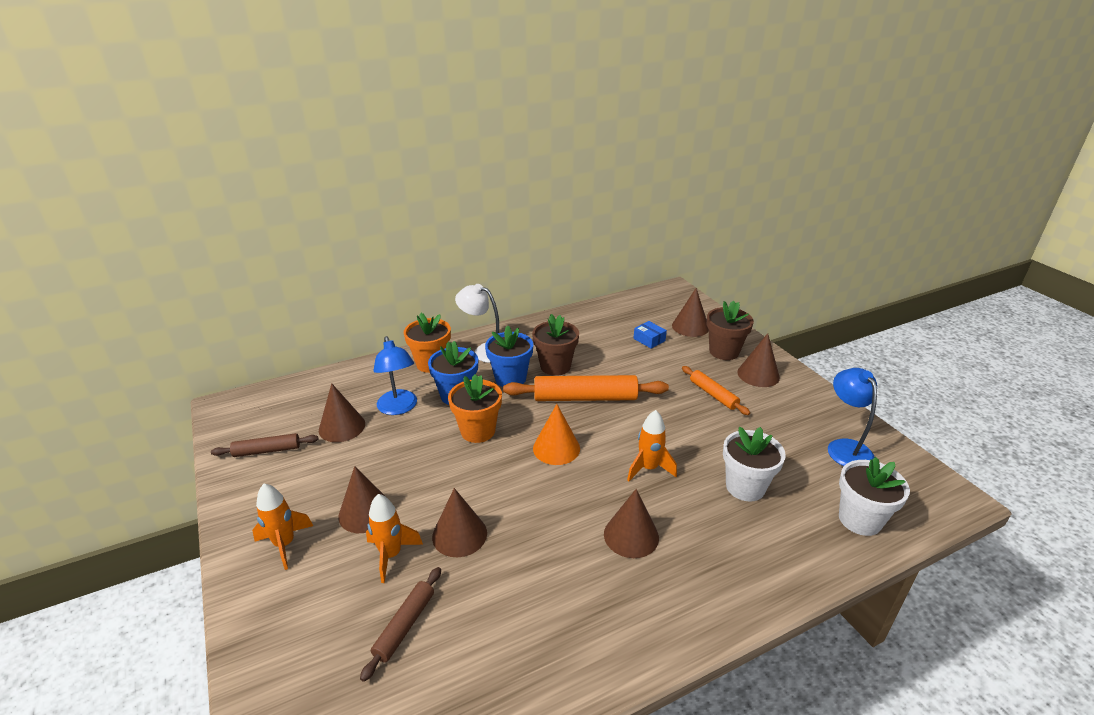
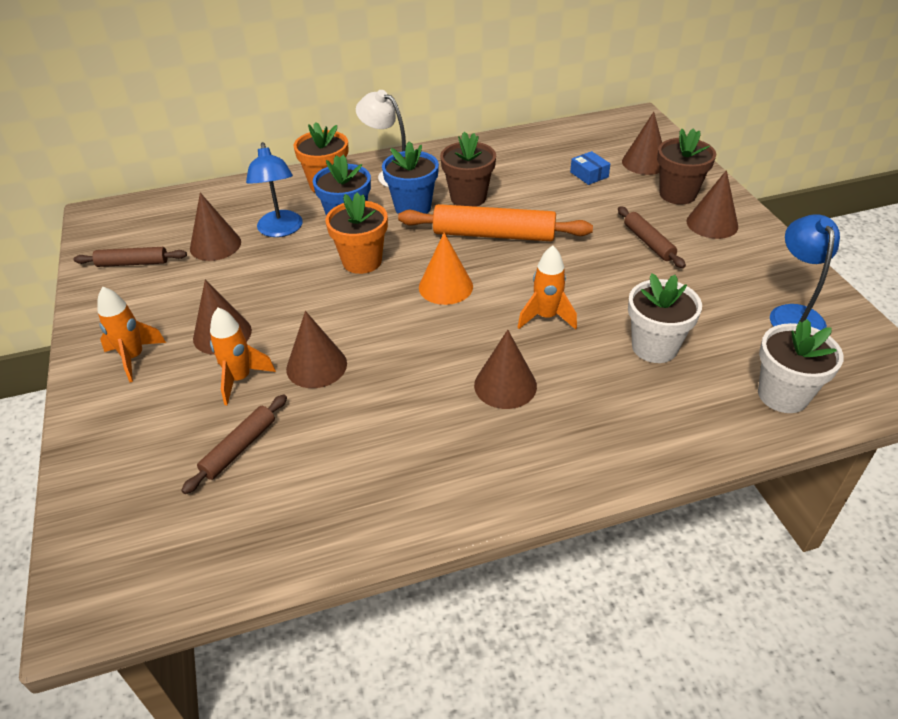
camera: 10 degrees right, 10 degrees up
orange rolling pin [682,366,750,415] -> brown rolling pin [618,206,686,268]

